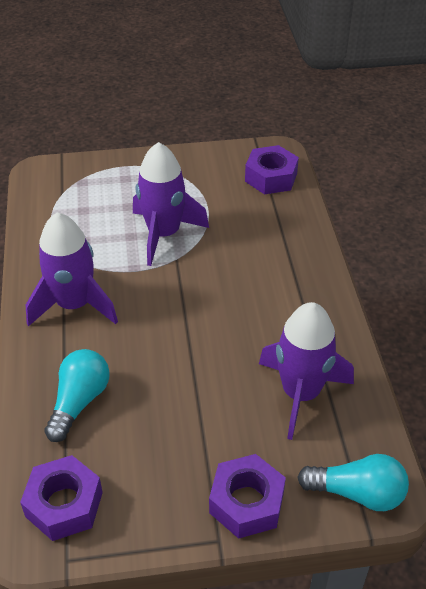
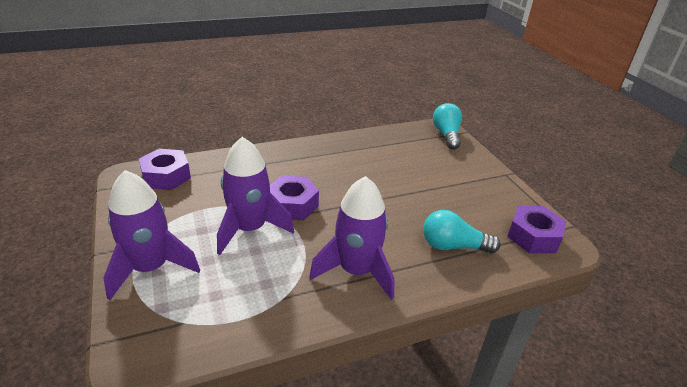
camera: 105 degrees left, 10 degrees down
purple nut [209,454,286,539] -> purple nut moved to [270,176,319,220]
purple rocket [259,302,354,440] -> purple rocket moved to [104,170,200,300]

